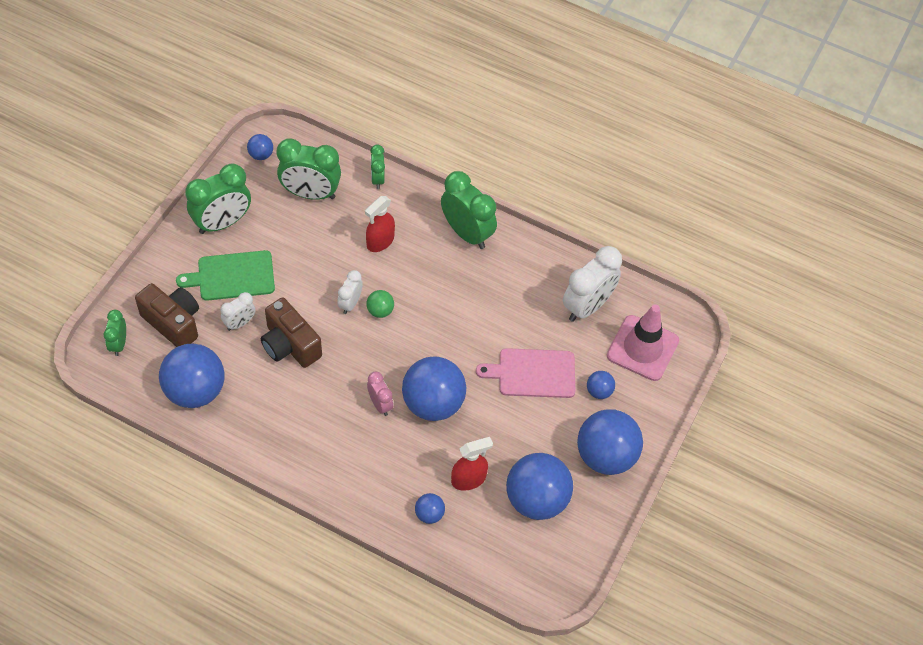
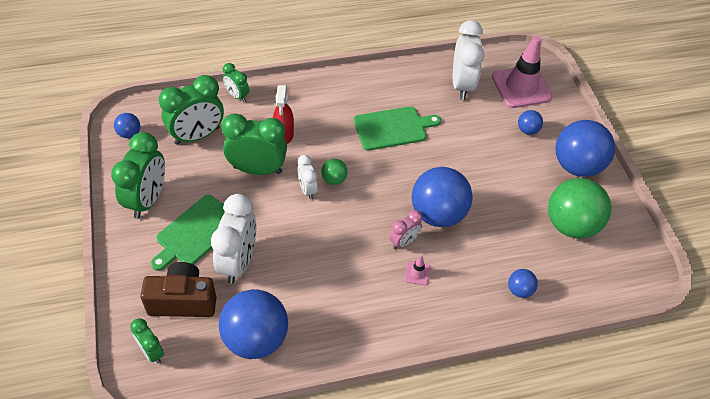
camera: 40 degrees left, 5 degrees down
white clock [220,292,256,331] -> white clock [211,194,256,284], size x1.87
brown camera [261,297,322,368] -> none
pink clock [367,372,393,416] -> pink clock turned 120 degrees clockwise [389,210,422,249]
green clock [441,171,497,249] -> green clock moved to [221,113,287,175]
red spray bottle [451,437,493,491] -> none
pink cutting board [476,348,575,398] -> none
blue ball [506,453,573,520] -> green ball [548,178,611,239]
none -> green cutting board [354,106,441,151]
none -> pink traffic cone [405,256,431,286]

